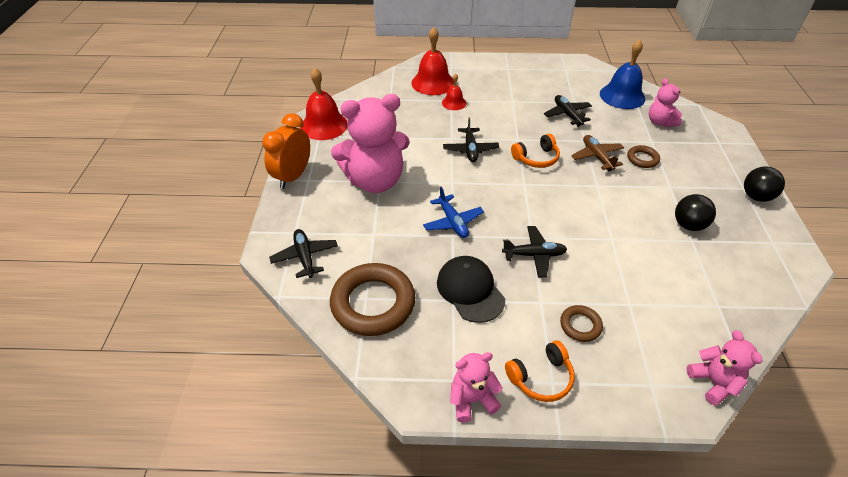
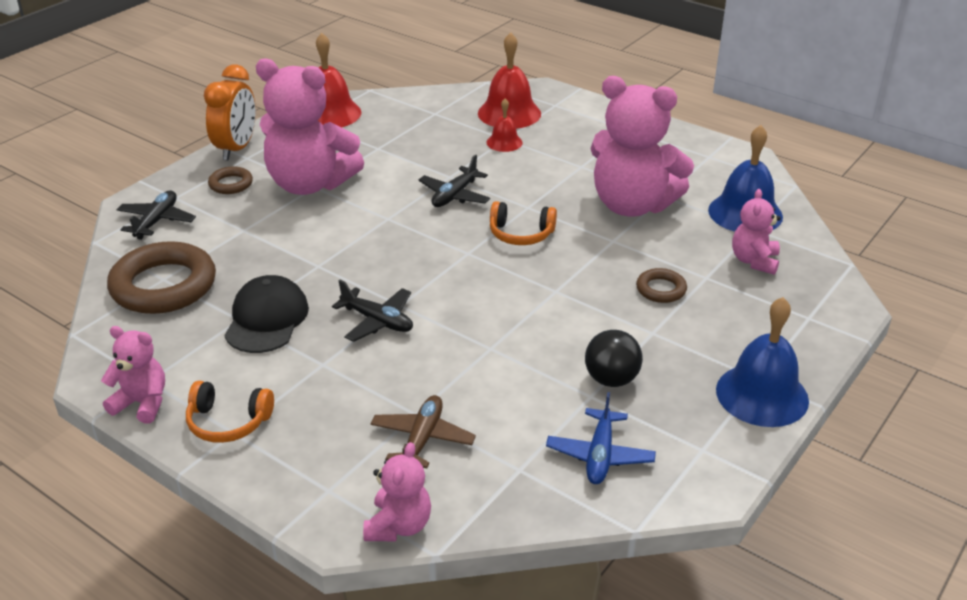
camera: 35 degrees right, 10 degrees down
orange clock [262,113,310,189] -> orange clock turned 135 degrees clockwise [204,64,256,160]
blue plane [423,187,484,238] -> blue plane moved to [546,392,656,484]
black plane [544,95,592,127] -> pink teddy bear [590,76,694,216]
brown ring [560,305,603,342] -> brown ring moved to [208,166,253,194]
brown plane [571,135,624,171] -> brown plane moved to [371,395,476,468]
black ball [744,167,785,202] -> blue bell [716,297,809,427]

